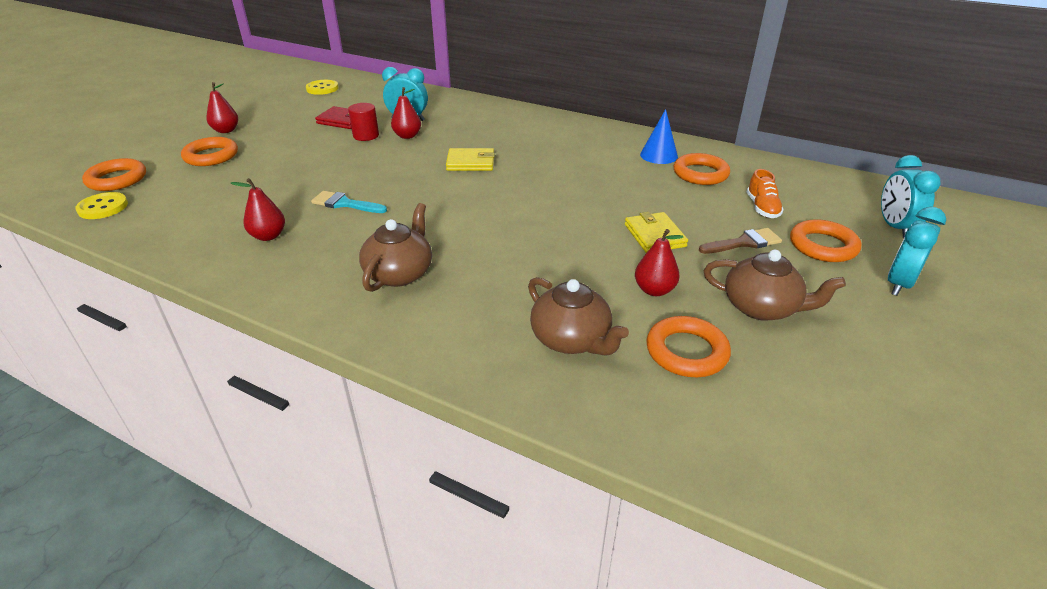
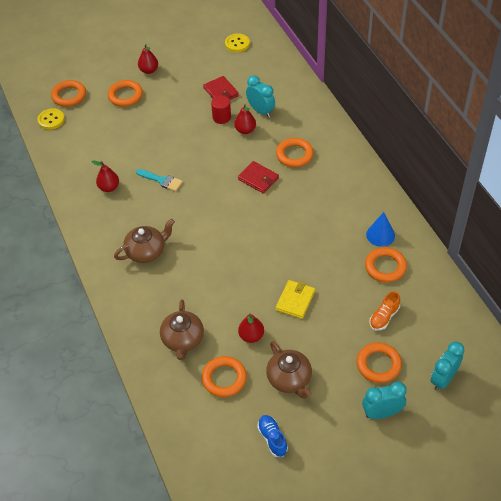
camera: 40 degrees right, 15 degrees up
turquoise brush [311,191,387,213] -> turquoise brush turned 150 degrees clockwise [136,169,183,191]
yellow wallet [446,148,495,171] -> red wallet [238,161,279,194]
brown brush [699,228,782,254] -> none
none -> blue shoe [257,415,288,457]
none -> orange ring [276,138,314,167]

